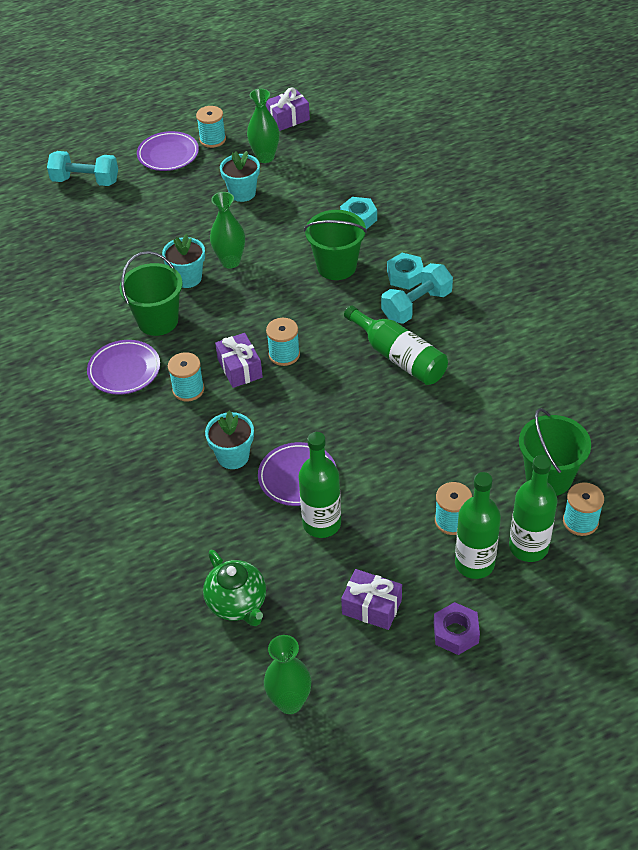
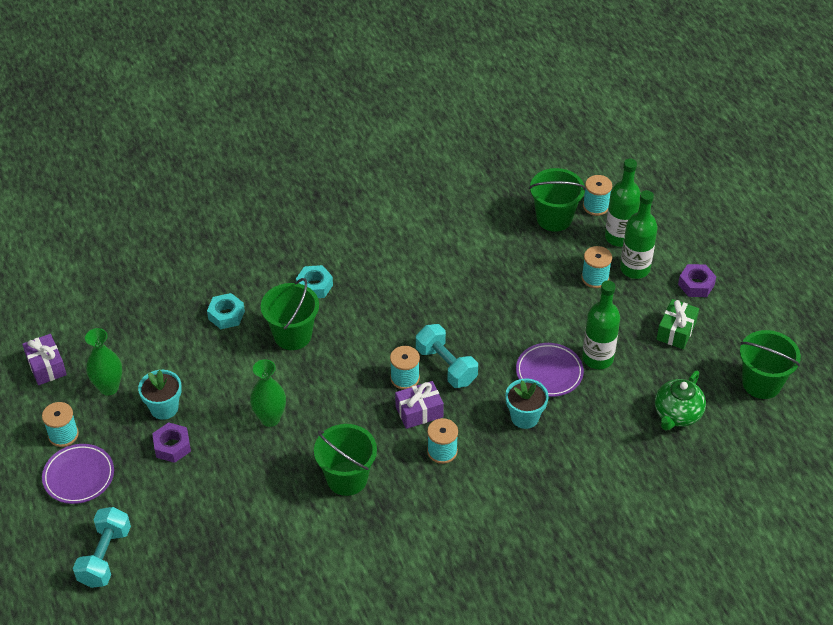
camera: 90 degrees left, 0 degrees up
purple plate [87,340,160,395] -> none
turquoise flower pot [162,234,205,288] -> none
green teapot [203,550,266,626] -> green teapot turned 150 degrees clockwise [655,371,706,431]
green vase [264,635,311,714] -> green bucket [740,330,801,399]
purple gift [341,569,402,630] -> green gift [656,299,699,349]
green bottle [344,305,448,385] -> none
turquoise dumbbell [381,263,453,324] -> turquoise dumbbell moved to [416,324,478,388]
none -> purple nut [152,422,191,463]

